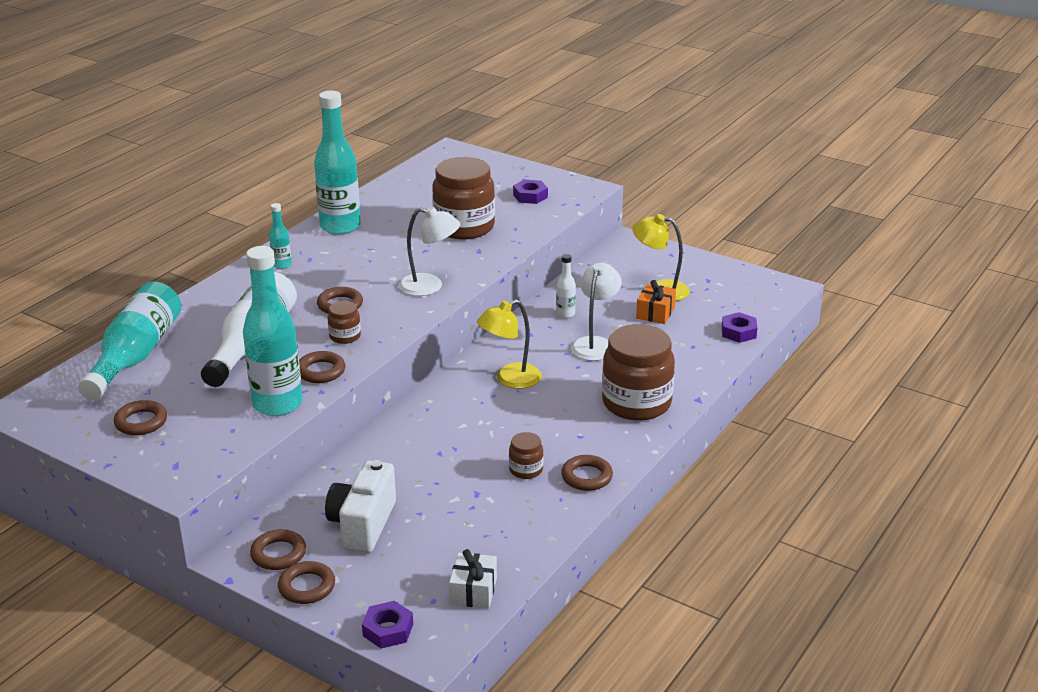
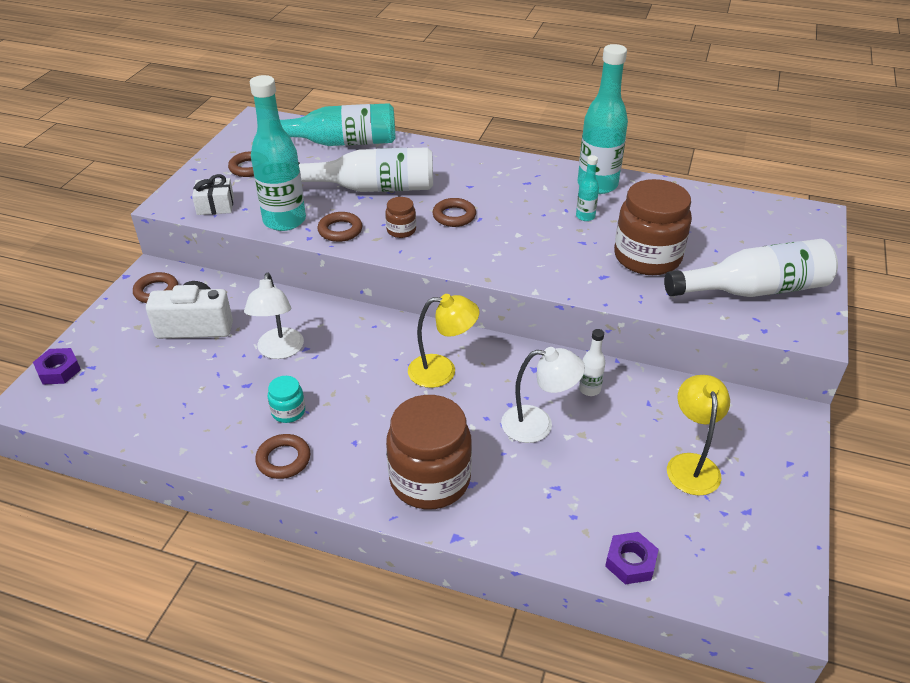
camera: 75 degrees right, 10 degrees up
turquoise bottle [269,203,292,269] -> turquoise bottle moved to [576,155,599,221]
brown ring [278,561,335,604] -> none
white lamp [399,207,461,296] -> white lamp moved to [244,273,304,359]
white gift [449,549,497,609] -> white gift moved to [192,174,234,215]
yellow lamp [477,300,542,389] -> yellow lamp turned 135 degrees clockwise [408,294,479,388]
brown jar [509,432,543,479] -> turquoise jar [268,376,305,423]
purple nut [513,179,548,204] -> white bottle [664,239,838,297]
orange gift [636,280,676,324] -> none

